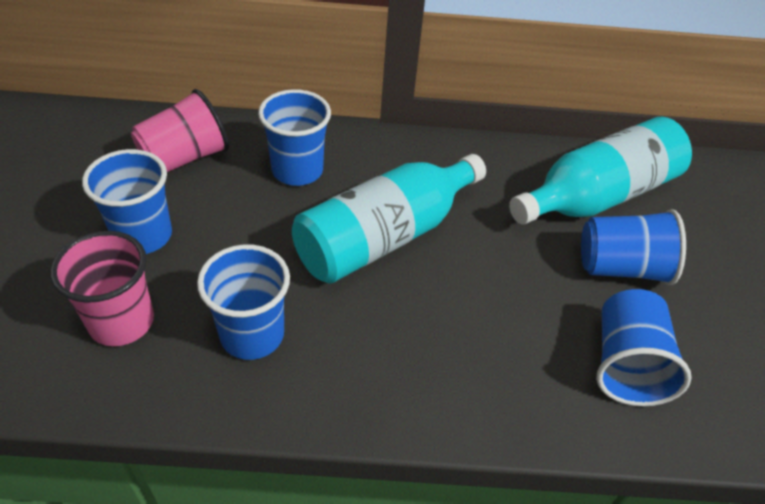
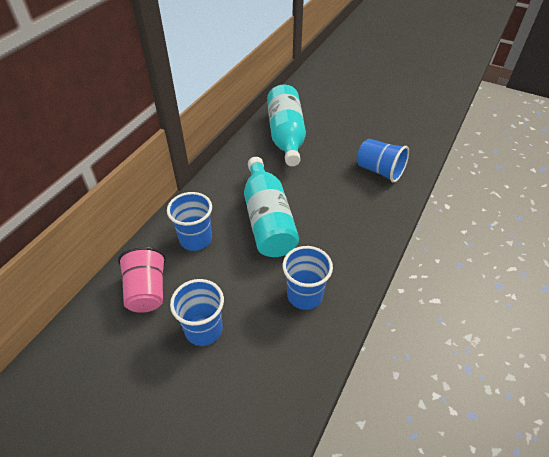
camera: 60 degrees left, 0 degrees up
pink cup [50,231,154,346] -> none
blue cup [581,209,686,285] -> none

